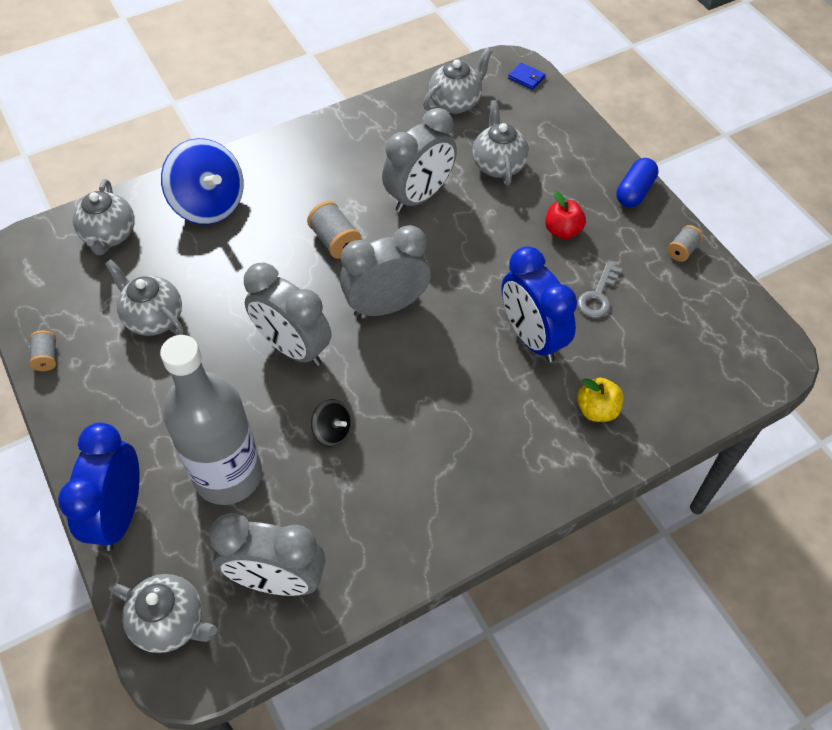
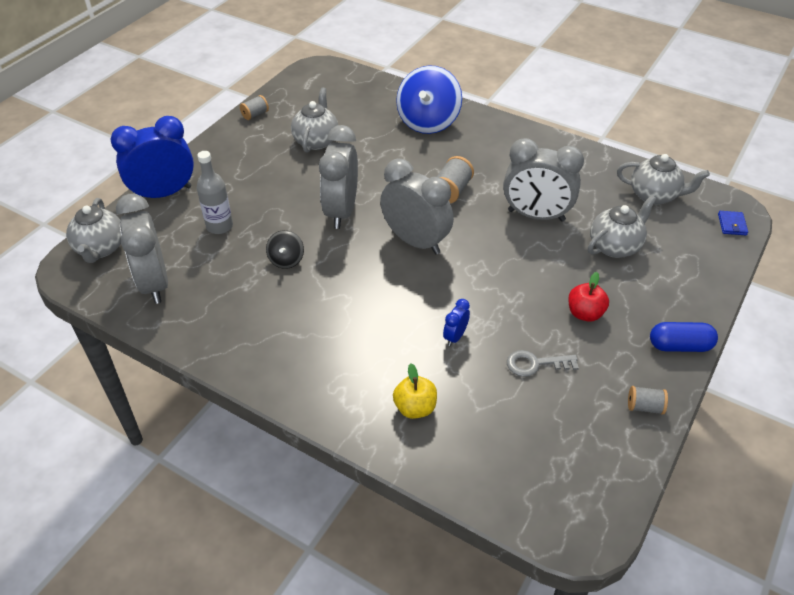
camera: 60 degrees right, 10 degrees down
grey teapot [73,179,135,255] -> none
grey bottle [160,335,262,505] -> grey bottle [197,151,233,234], size x0.52
blue clock [501,246,577,362] -> blue clock [443,299,470,346], size x0.44

